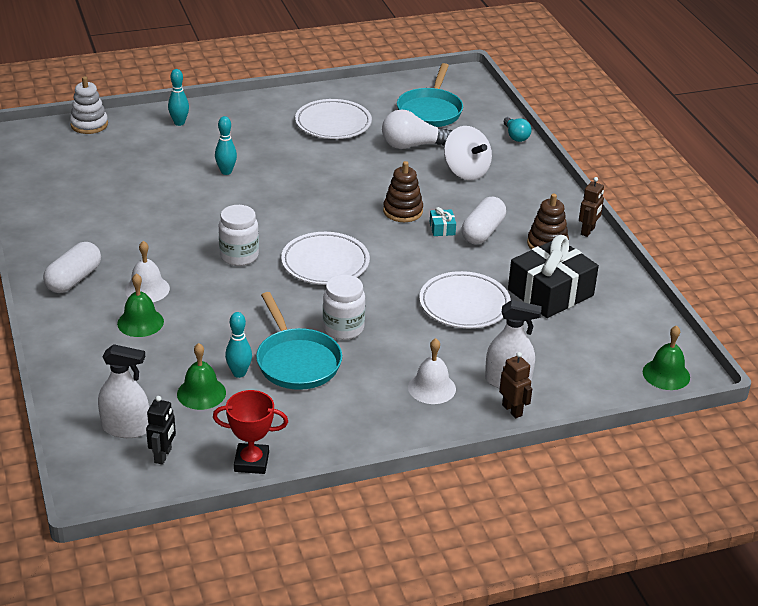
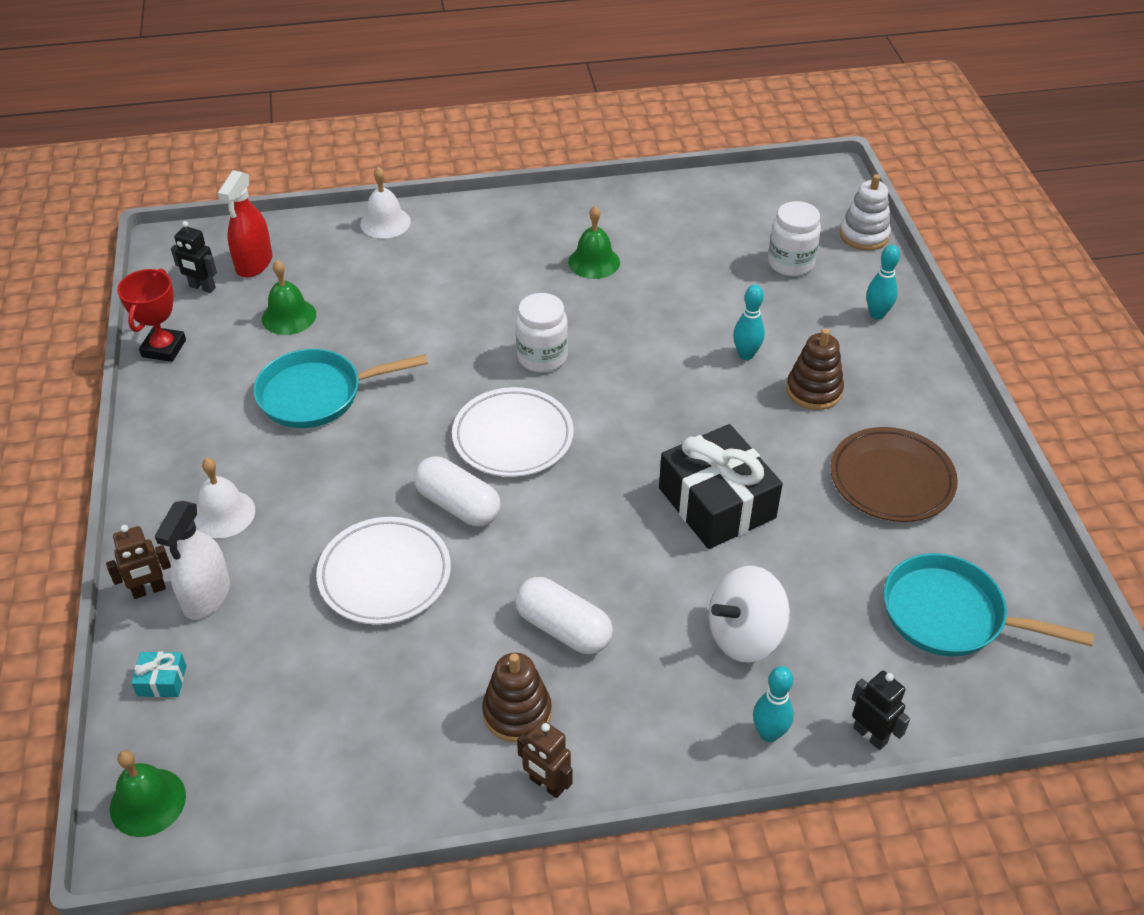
camera: 100 degrees right, 10 degrees up
white capsule [43,242,101,293] -> white capsule moved to [414,457,501,526]
white spray bottle [98,344,149,438] -> red spray bottle [218,170,273,278]
green bell [117,273,164,337] -> green bell moved to [568,206,620,279]
white bell [125,241,170,302] -> white bell moved to [360,167,411,239]
turquoise bowling pin [225,312,252,378] -> turquoise bowling pin moved to [753,666,794,742]
white plate [295,99,372,139] -> brown plate [830,427,958,522]
white jar [323,275,365,340] -> white jar moved to [768,201,821,276]
white light bulb [382,110,452,149] -> none
brown stacking toy [383,161,423,222] -> brown stacking toy moved to [786,328,844,410]
turquoise gift [430,207,456,236] -> turquoise gift moved to [131,651,187,697]
turquoise light bulb [504,117,532,142] -> black robot [852,671,910,750]
black gift [508,235,599,318] -> black gift moved to [659,424,783,549]

